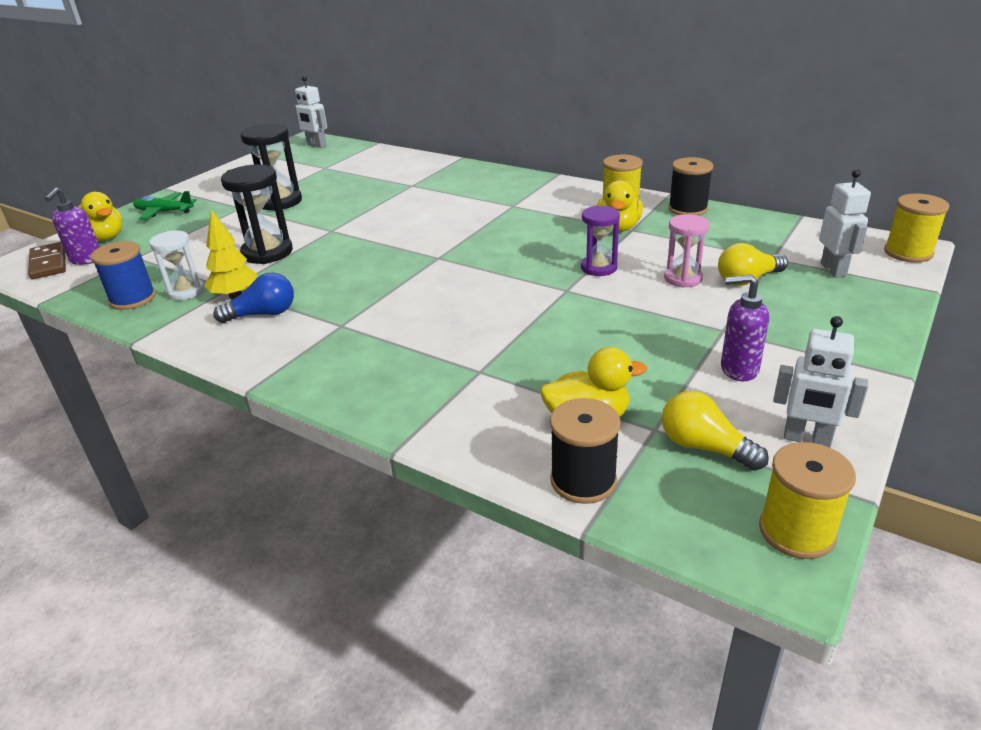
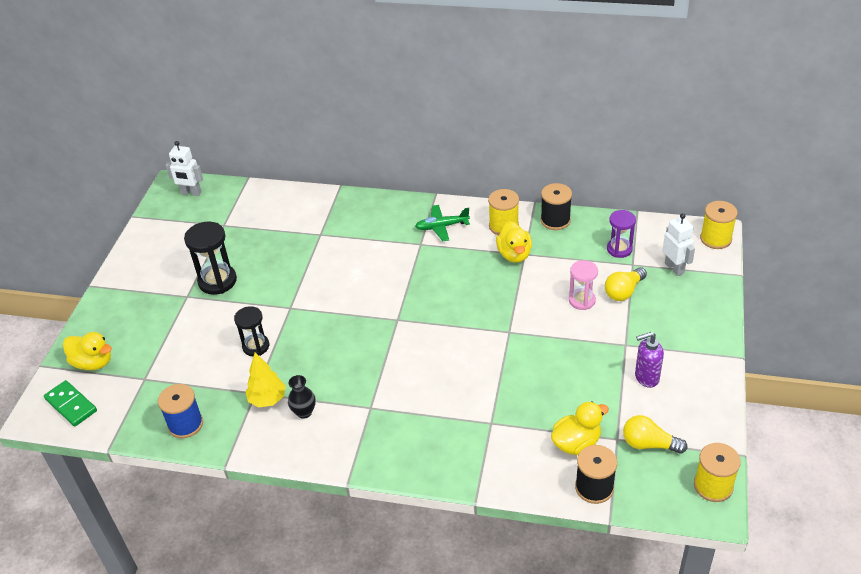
camera: 20 degrees left, 10 degrees up
brown domino [28,242,66,279] -> green domino [44,380,97,427]
purple soap dispenser [45,187,100,265] -> none
green plane [133,191,197,220] -> green plane moved to [415,205,470,241]
white hourglass [149,231,204,300] -> none
blue light bulb [213,272,294,323] -> black vase [288,375,316,419]
black hourglass [221,164,293,264] -> black hourglass [234,306,269,356], size x0.66
purple hourglass [581,206,620,276] -> purple hourglass moved to [607,210,636,258]
white robot [773,316,868,448] -> none

